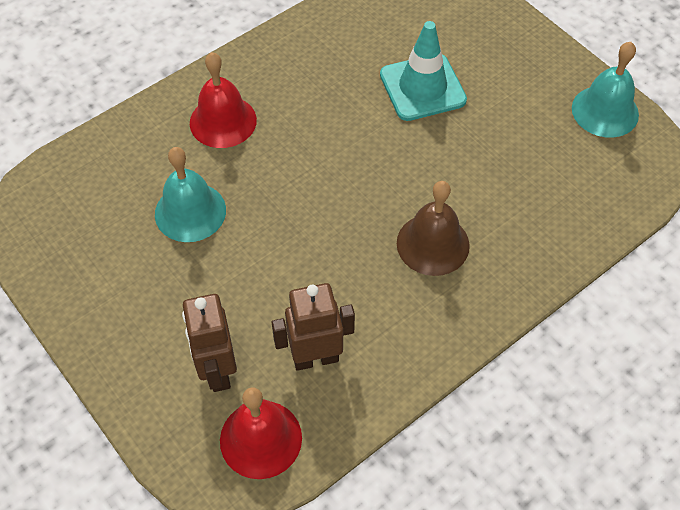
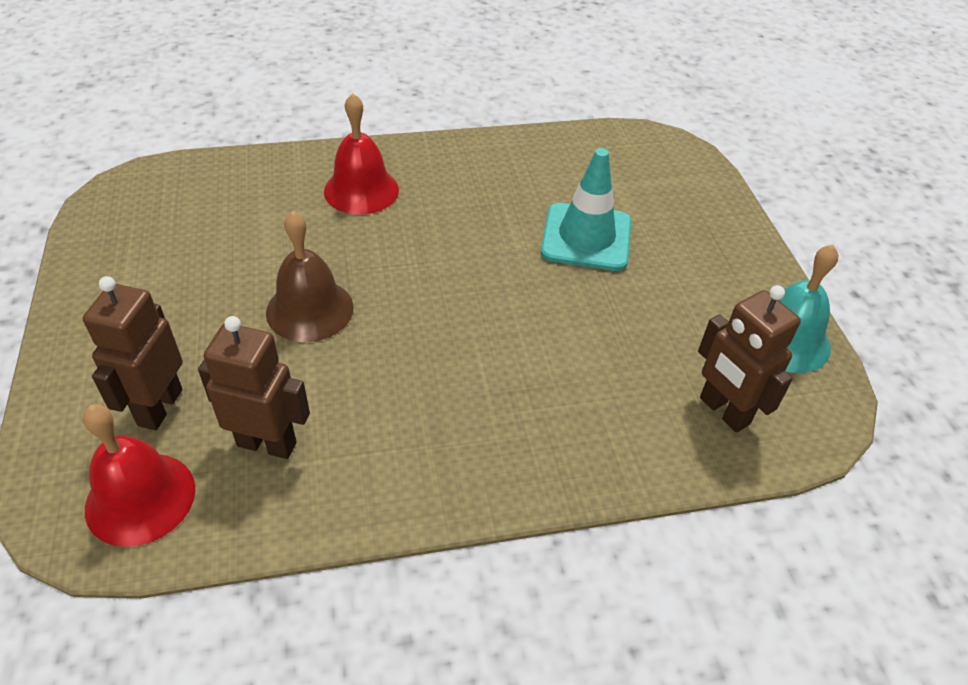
camera: 25 degrees right, 10 degrees down
turquoise bell [155,147,226,242] -> none
brown bell [397,181,470,276] -> brown bell moved to [266,211,353,342]
none -> brown robot [698,285,801,433]

